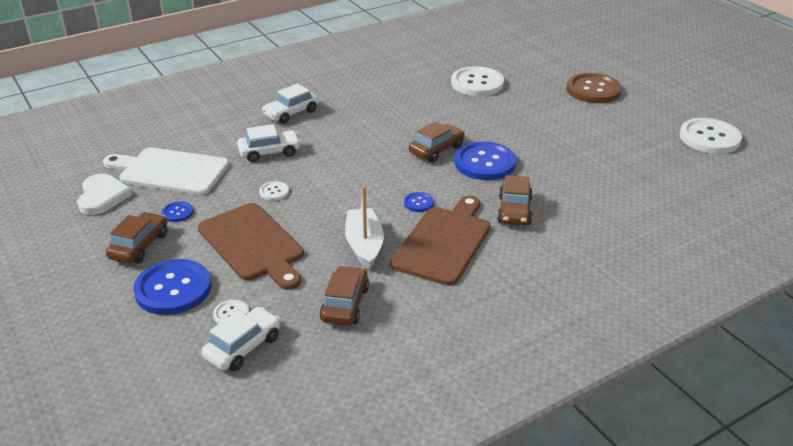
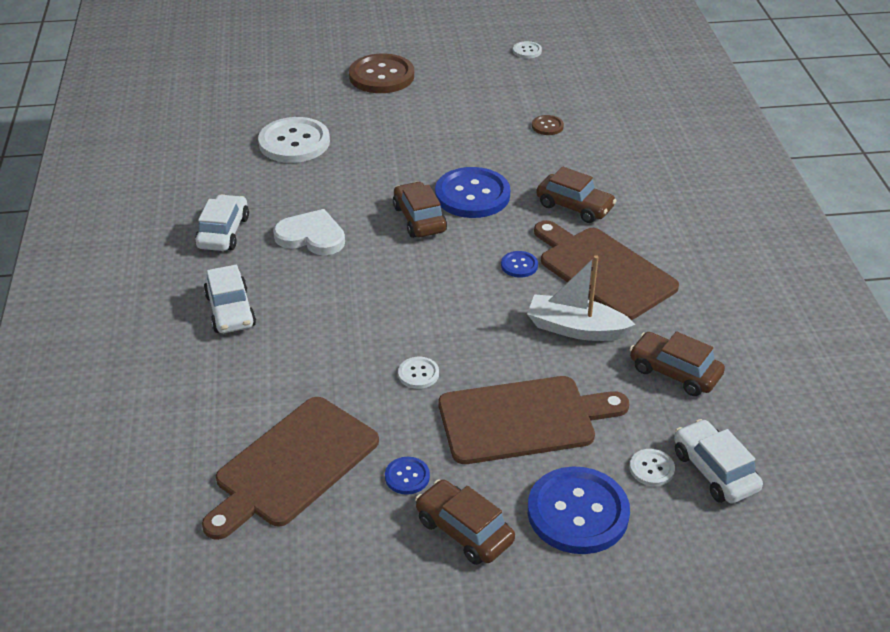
camera: 65 degrees left, 5 degrees up
white heart [77,173,132,215] -> white heart moved to [273,209,345,255]
white cutting board [103,147,229,195] -> brown cutting board [202,397,379,540]
white car [237,124,301,162] -> white car moved to [195,194,249,251]
white button [680,118,742,154] -> white button [513,41,542,58], size x0.46
none -> brown button [532,115,564,135]

